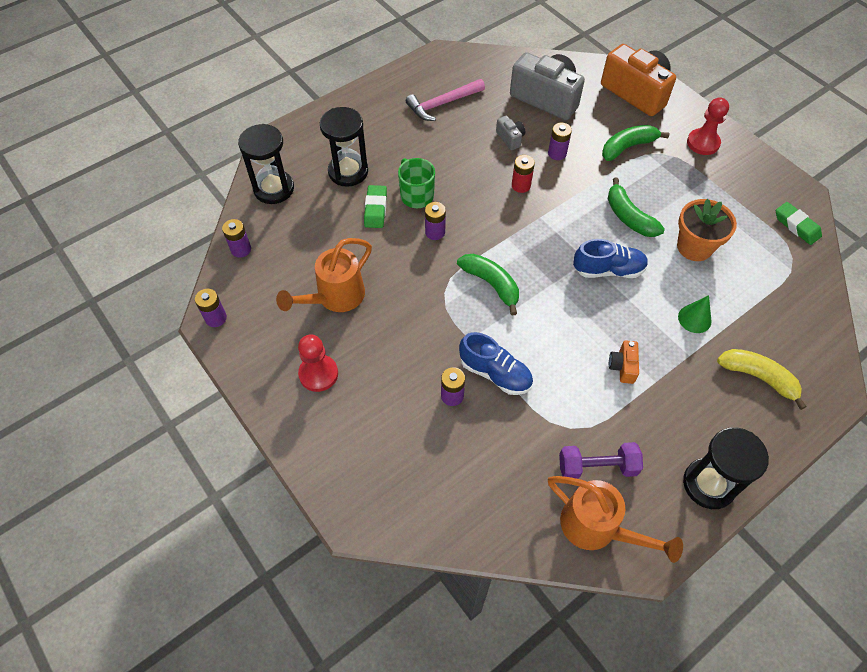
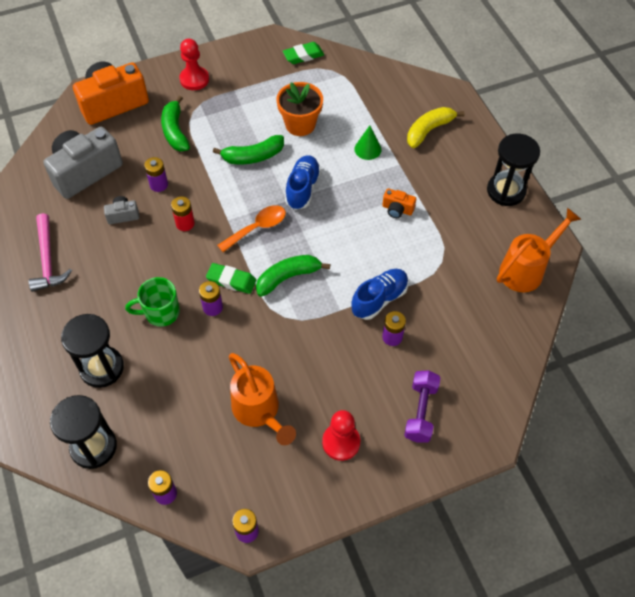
camera: 75 degrees left, 0 degrees up
green eraser [364,185,387,228] -> green eraser moved to [206,263,256,294]
purple dumbbell [559,442,643,479] -> purple dumbbell moved to [404,370,441,443]
none -> orange spoon [217,205,286,252]

